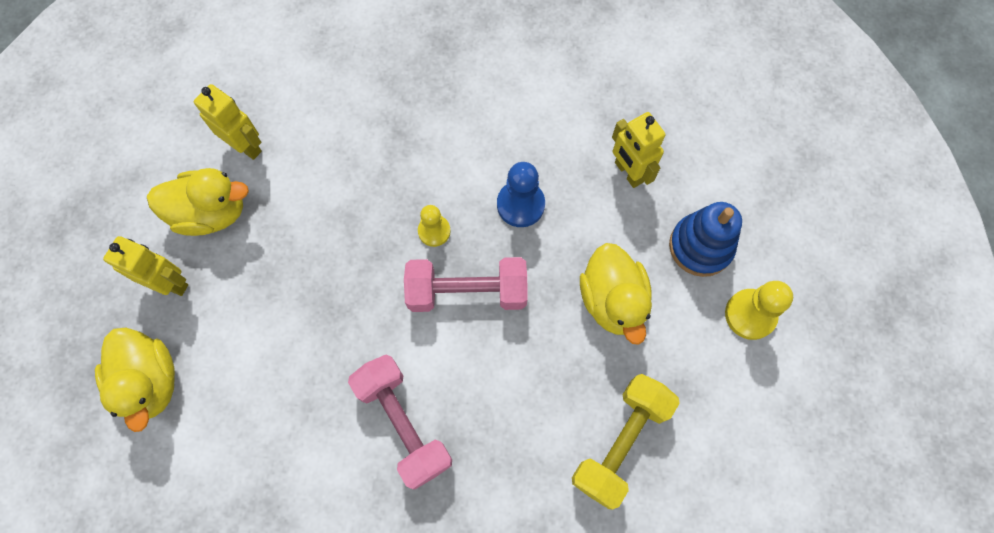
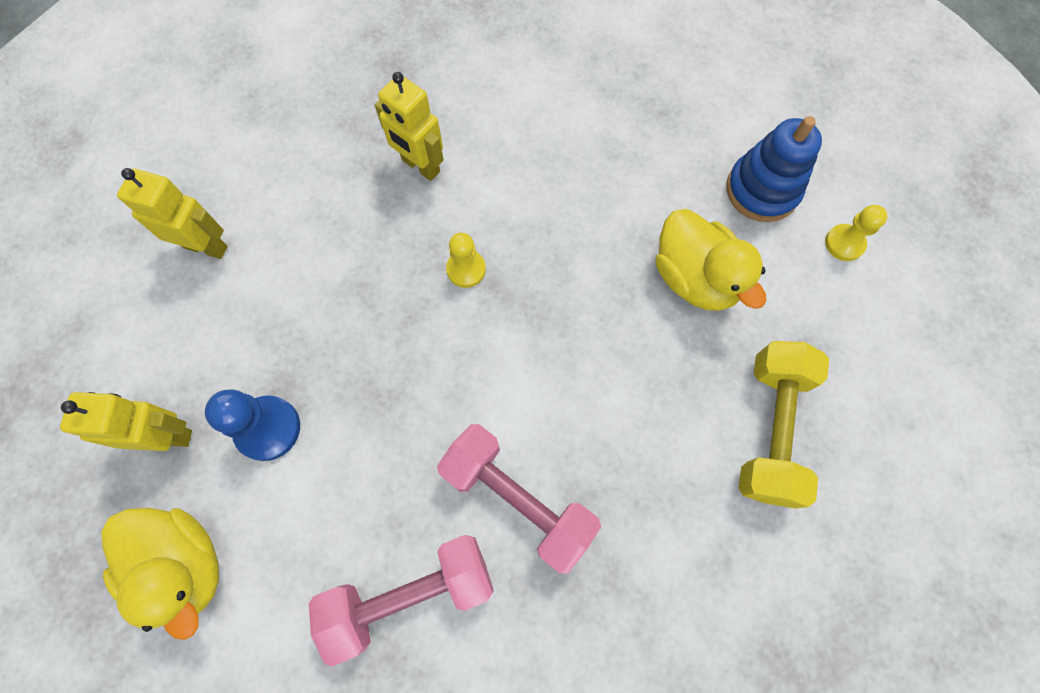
camera: 20 degrees left, 0 degrees up
yellow duck [147,168,249,236] -> none
pink dumbbell [404,257,528,312] -> pink dumbbell moved to [309,535,494,667]
blue pawn [497,162,545,227] -> blue pawn moved to [205,390,300,461]
yellow robot [612,112,666,188] -> yellow robot moved to [375,72,444,181]
yellow pawn [725,281,793,340] -> yellow pawn [825,205,888,261], size x0.67

